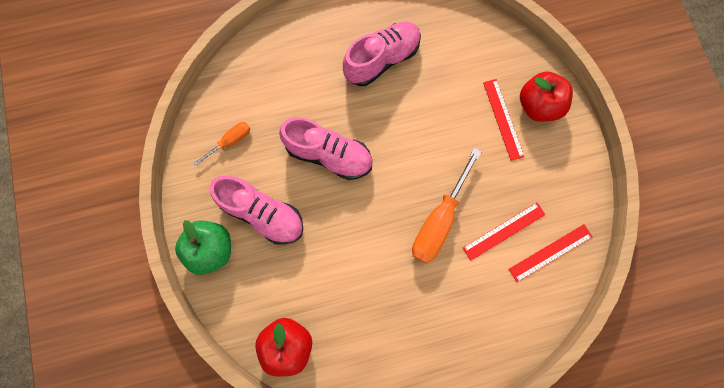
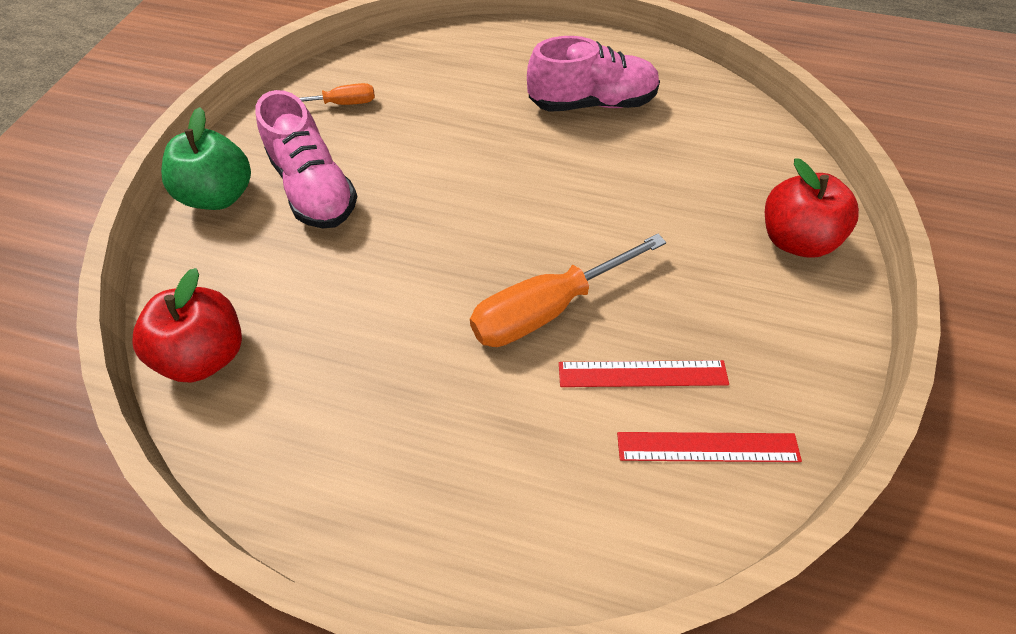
camera: 30 degrees right, 20 degrees down
pink shoe [279,117,372,180] -> none
red ruler [483,79,524,161] -> none

